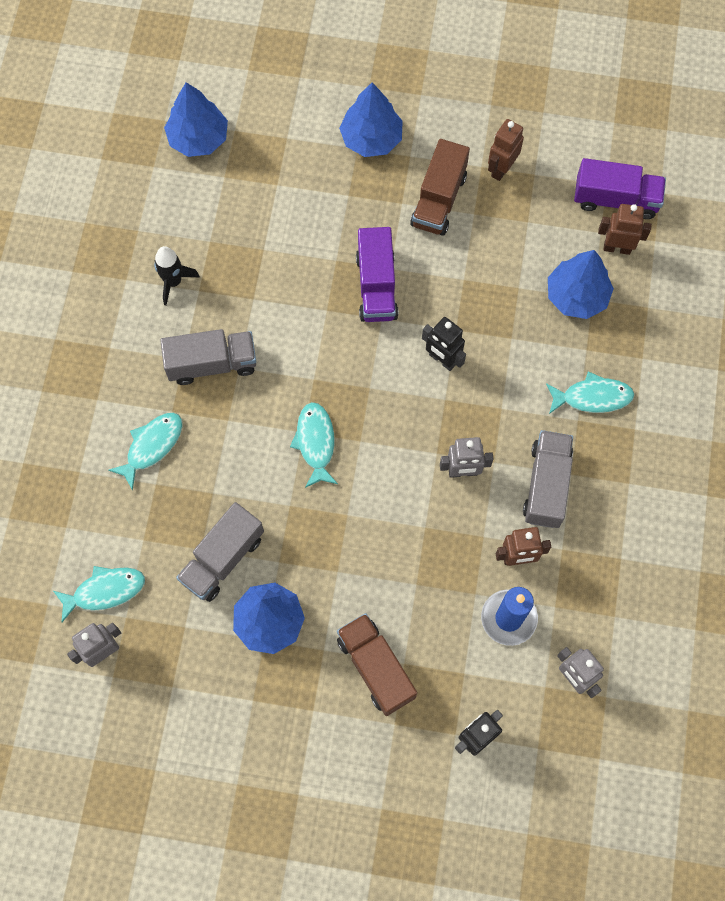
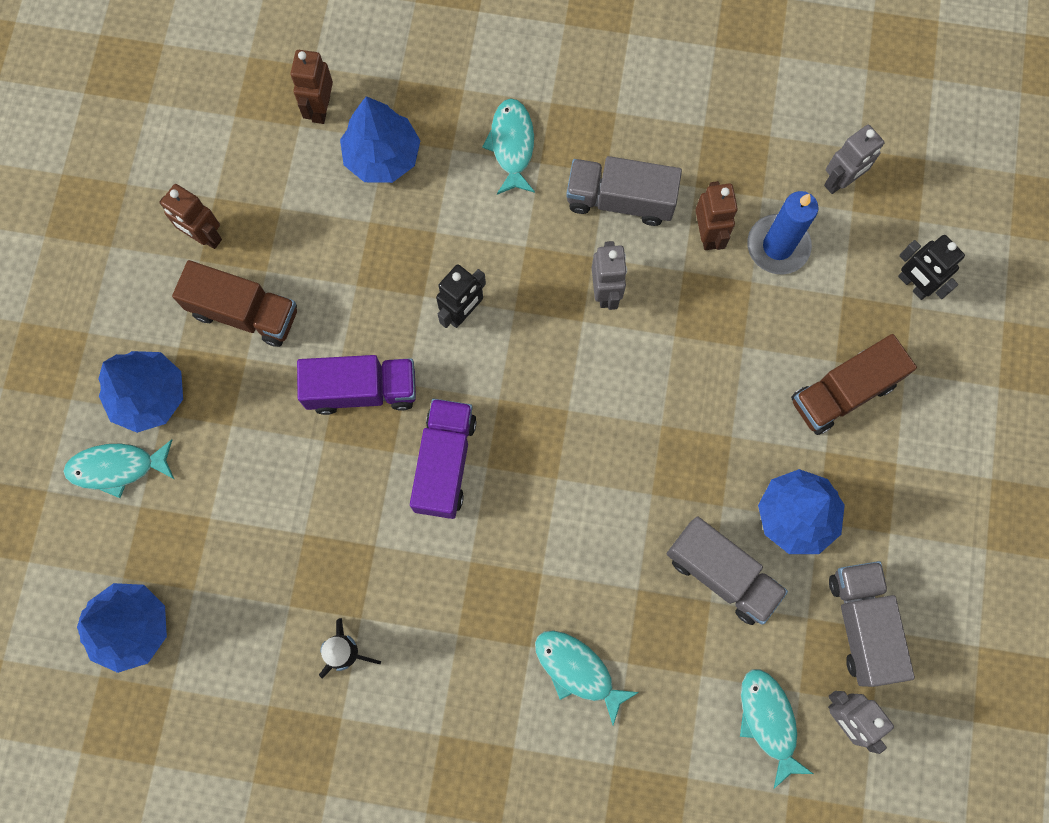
camera: 90 degrees left, 5 degrees up
grey truck [160,329,256,385] -> grey truck moved to [829,561,915,687]
turquoise fish [290,402,338,488] -> turquoise fish moved to [63,439,174,498]
purple truck [574,158,666,219] -> purple truck moved to [410,399,477,519]

